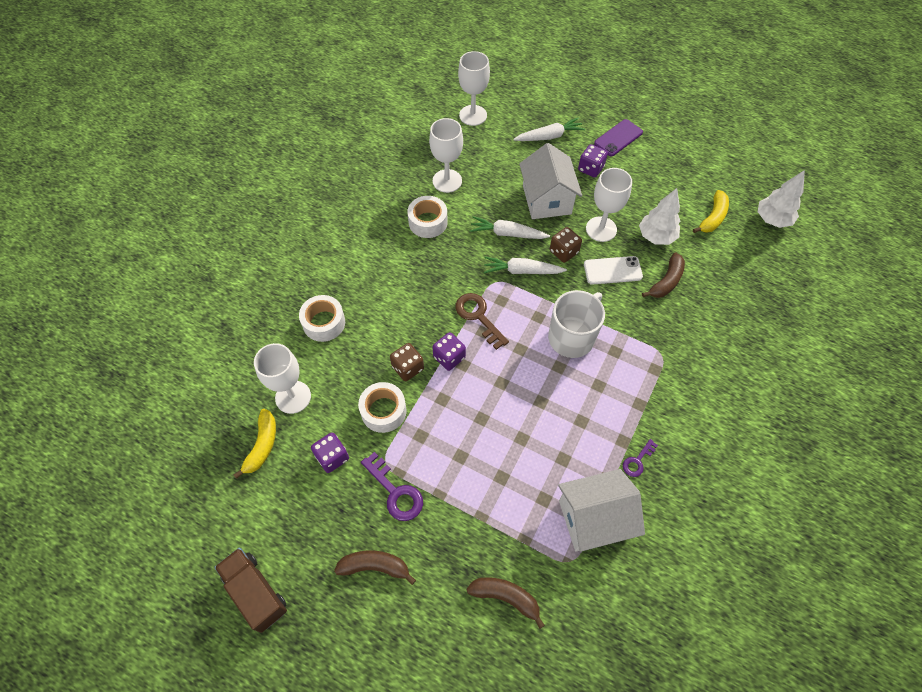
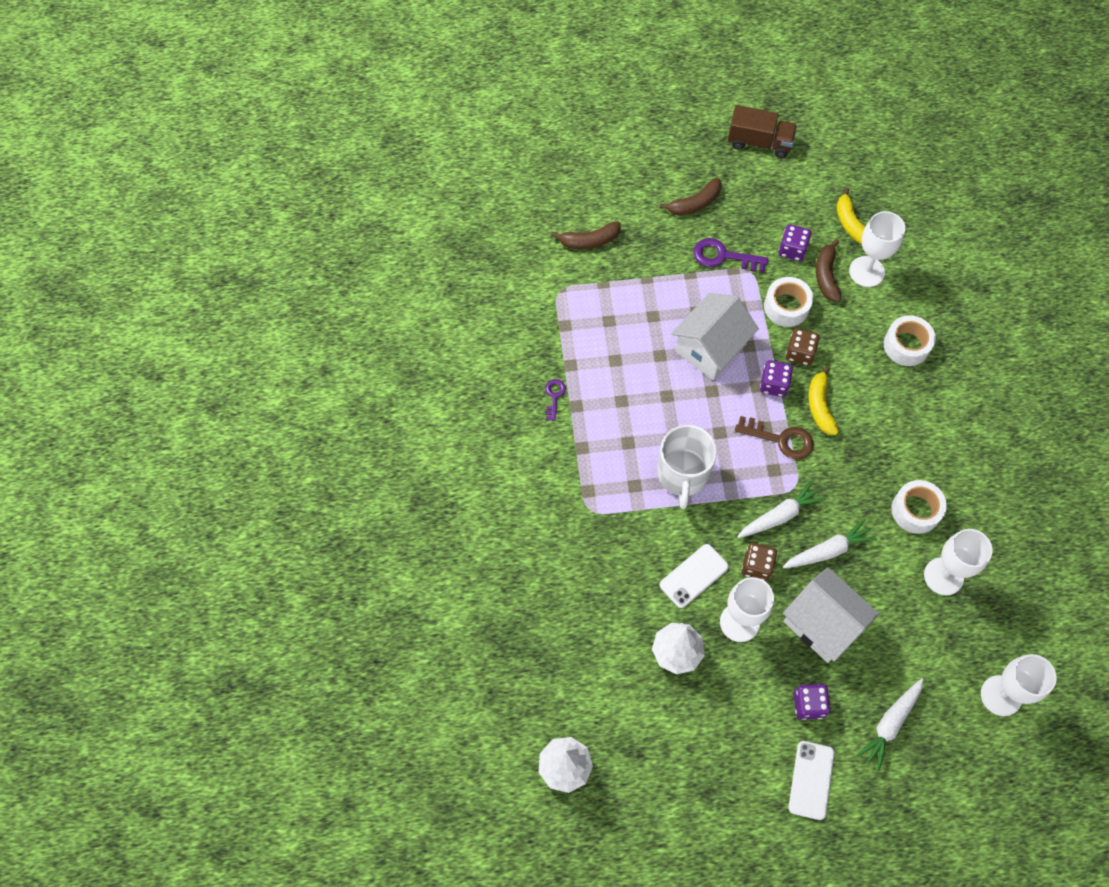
camera: 145 degrees right, 5 degrees up
white house [558,469,645,552] -> white house moved to [671,293,759,380]
purple phone [594,119,643,156] -> white phone [788,741,835,820]
brown banana [642,252,685,298] -> brown banana moved to [816,239,842,302]
yellow banana [693,190,729,233] -> yellow banana moved to [808,366,839,435]

